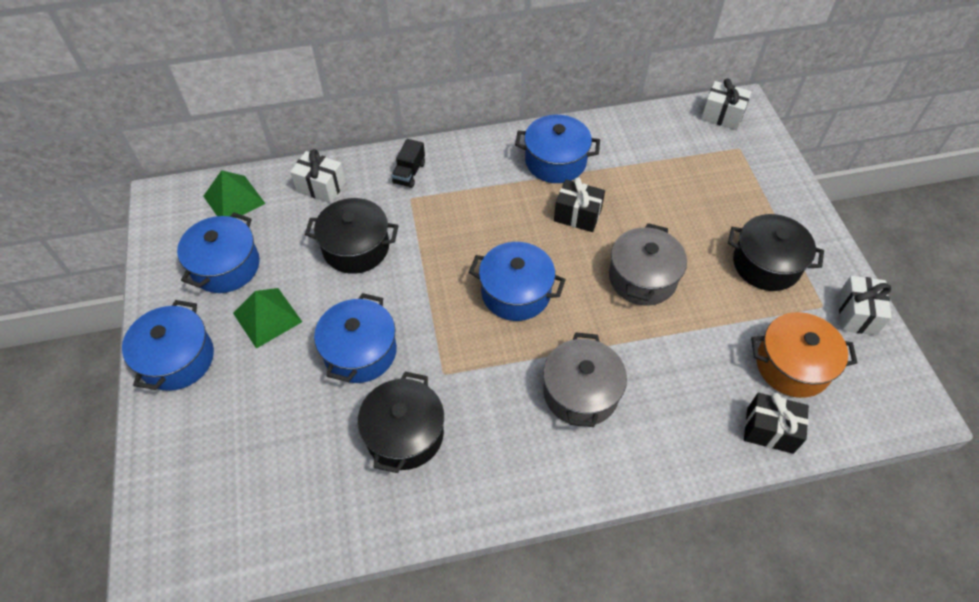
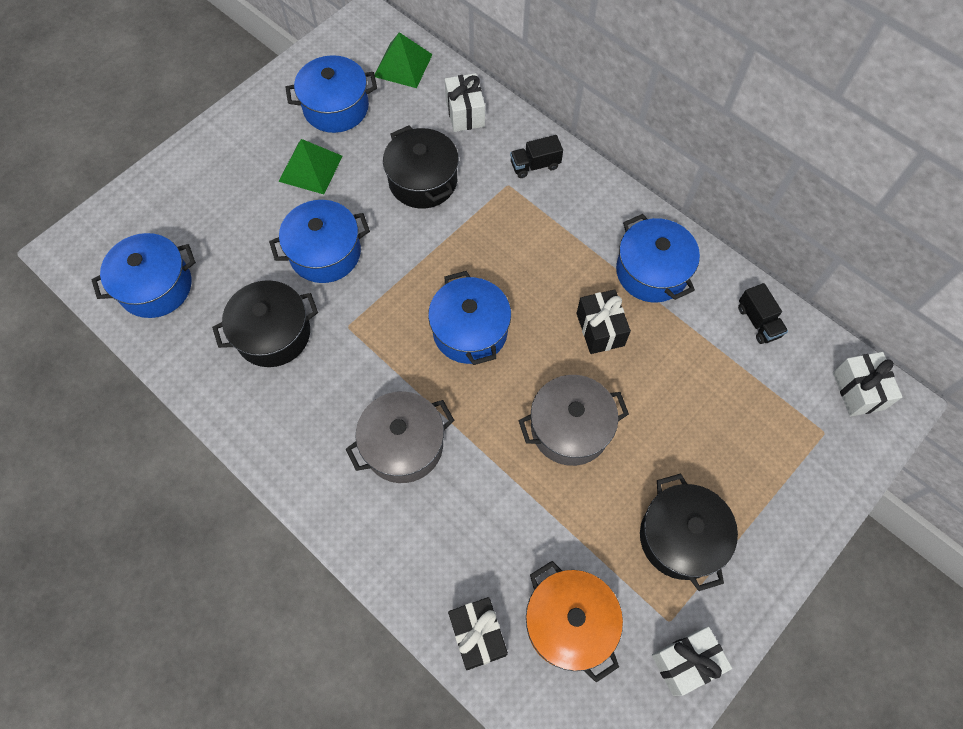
camera: 55 degrees right, 10 degrees up
blue pot [122,300,214,391] -> blue pot moved to [91,233,196,318]
none -> black truck [738,283,788,344]

